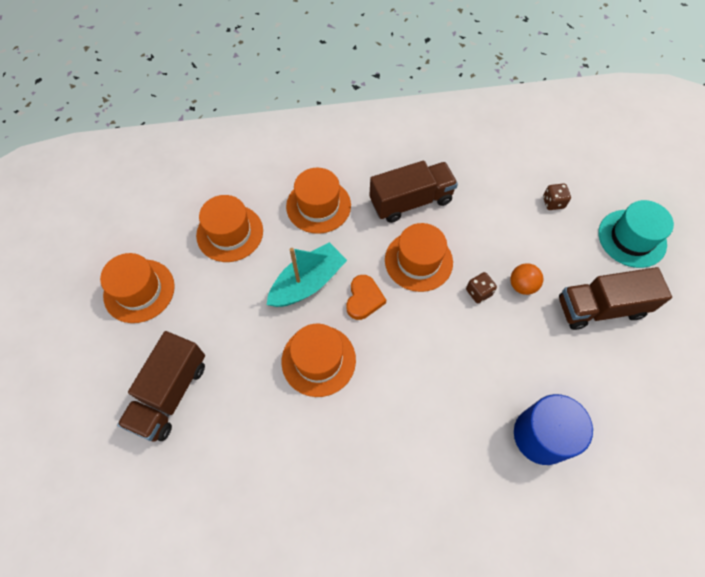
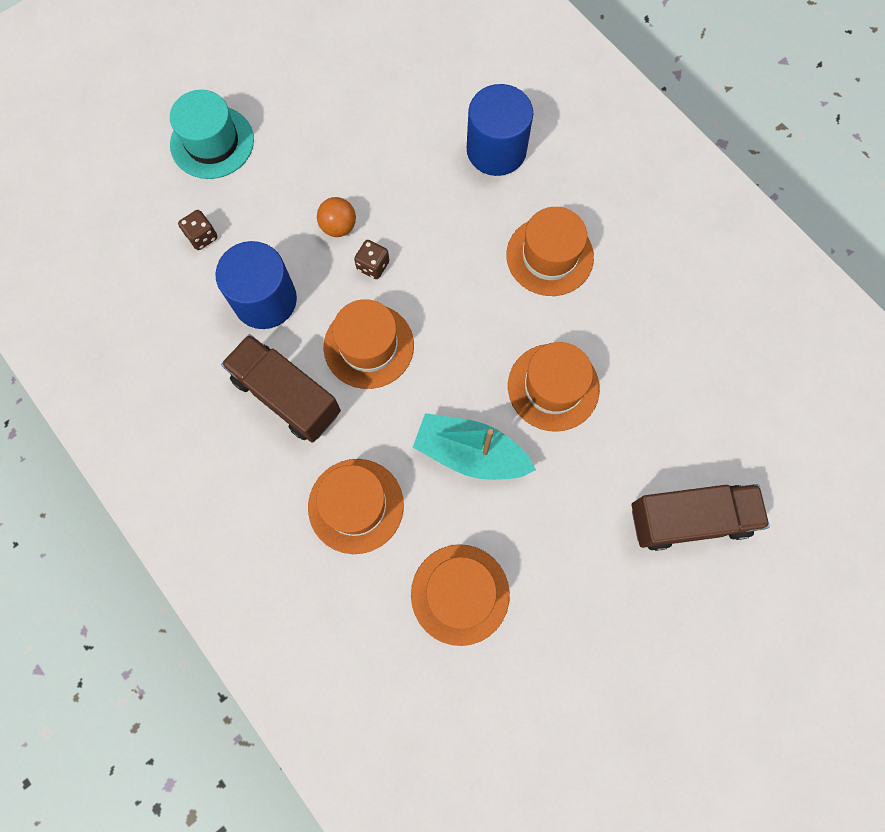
camera: 120 degrees left, 10 degrees up
orange hat [100,253,175,323] -> orange hat moved to [506,207,594,296]
orange heart [347,275,386,320] -> none
brown truck [559,267,672,330] -> none
none -> blue cylinder [215,241,297,329]

